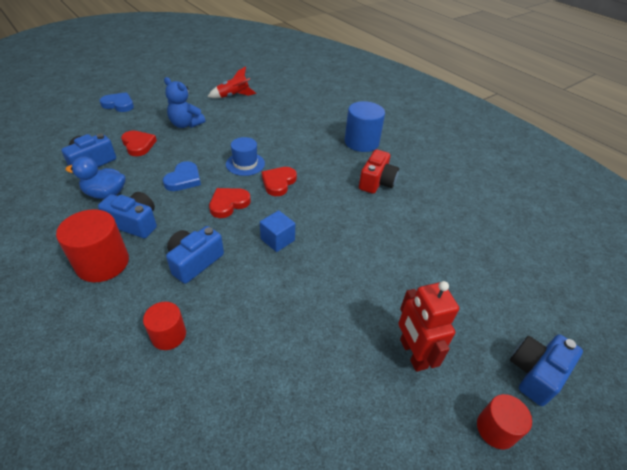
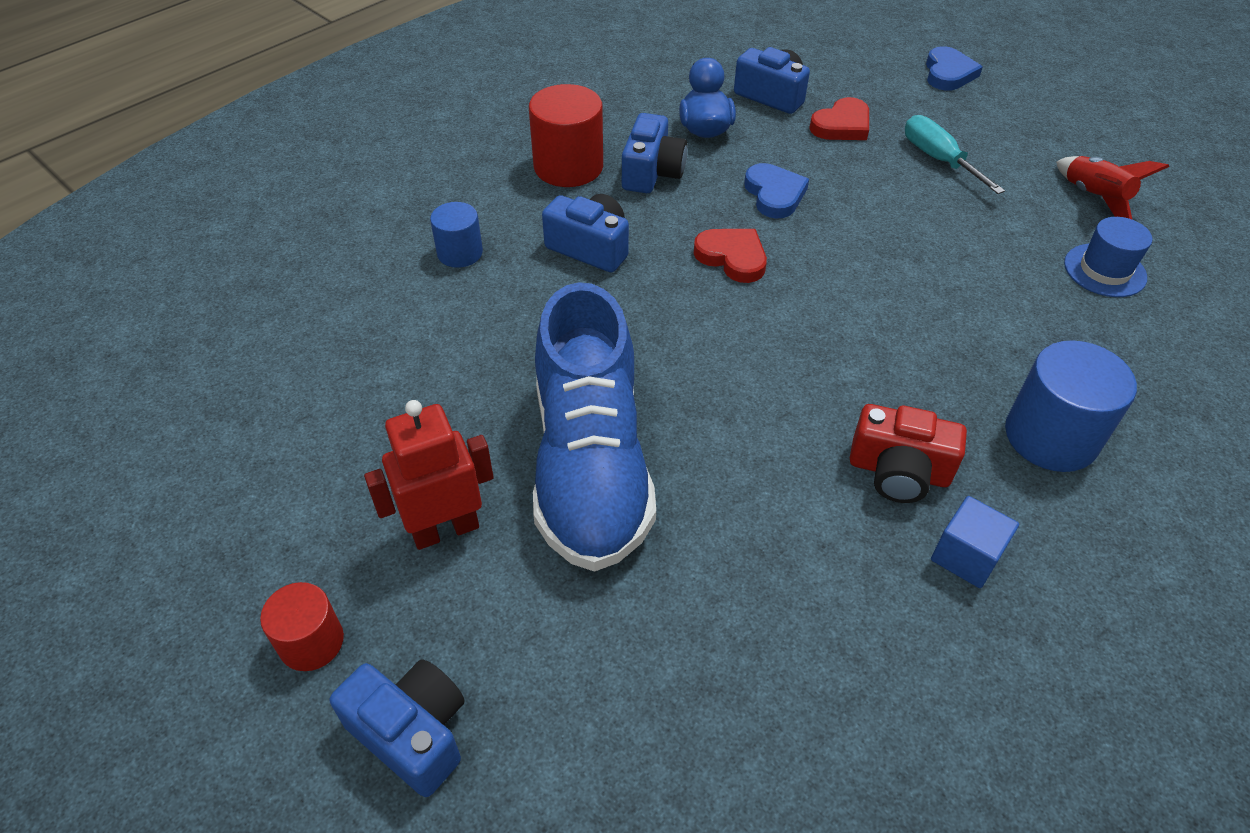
camera: 85 degrees right, 5 degrees up
red cylinder [143,302,186,350] -> blue cylinder [430,202,483,268]
blue heart [163,161,201,191] -> blue heart turned 120 degrees counterclockwise [744,163,809,218]
blue teddy bear [164,77,205,128] -> turquoise screwdriver [905,115,1005,194]
blue hat [226,137,265,176] -> blue hat moved to [1064,217,1152,297]
blue cube [260,210,295,252] -> blue cube moved to [931,496,1019,588]
red heart [262,167,297,196] -> none
none -> blue shoe [533,282,656,572]

